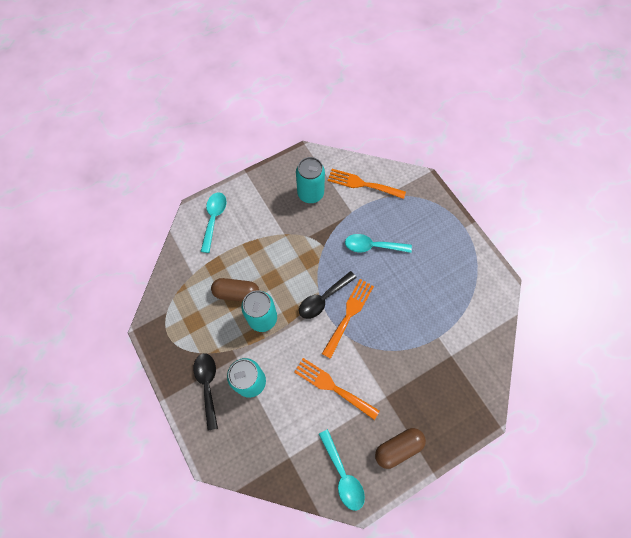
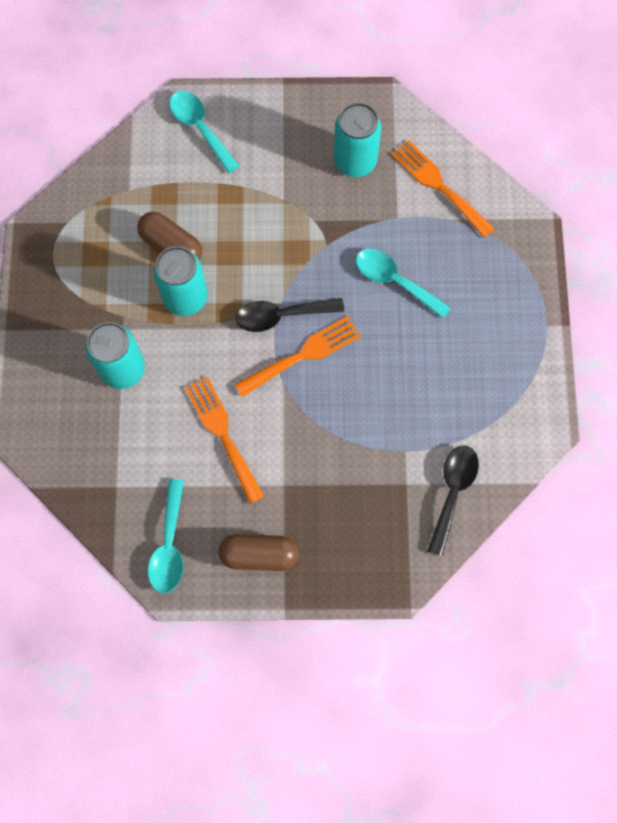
camera: 30 degrees right, 5 degrees up
black spoon [193,354,218,431] -> black spoon moved to [427,445,479,556]
turquoise spoon [201,192,227,253] -> turquoise spoon turned 75 degrees counterclockwise [170,91,239,173]

